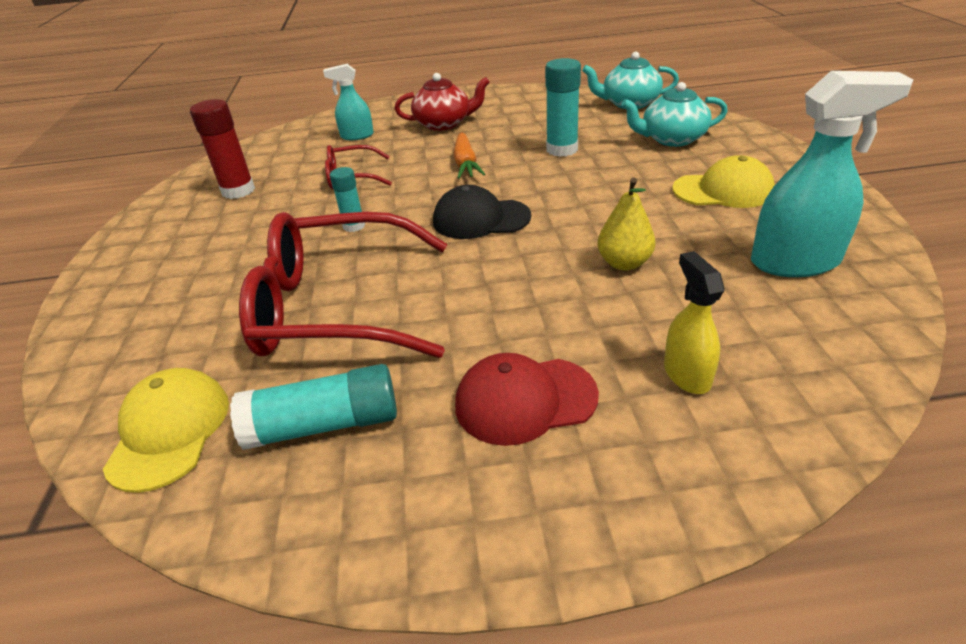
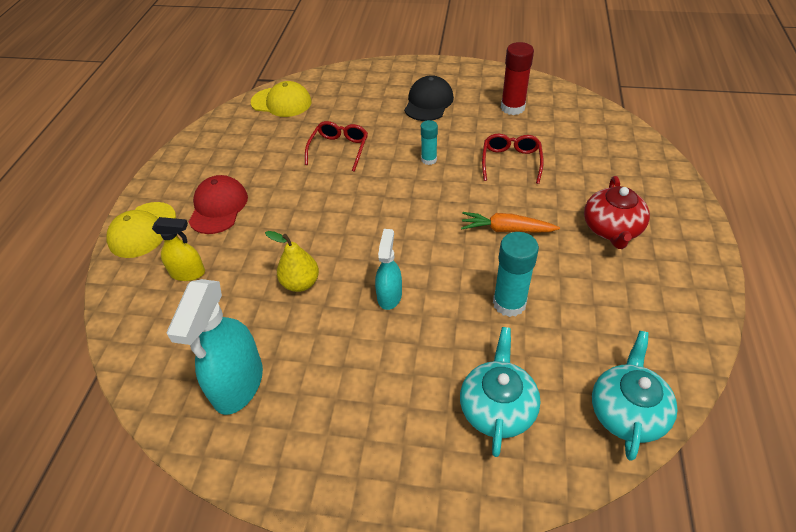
camera: 105 degrees right, 10 degrees up
turquoise glue stick [230,364,397,450] -> none
red glasses [239,212,447,358] -> red glasses [305,121,368,172], size x0.49
turquoise spray bottle [323,64,373,140] -> turquoise spray bottle moved to [375,229,402,310]
black cap [433,185,531,239] -> black cap moved to [404,75,454,121]
yellow cap [672,155,775,208] -> yellow cap moved to [107,202,176,258]

